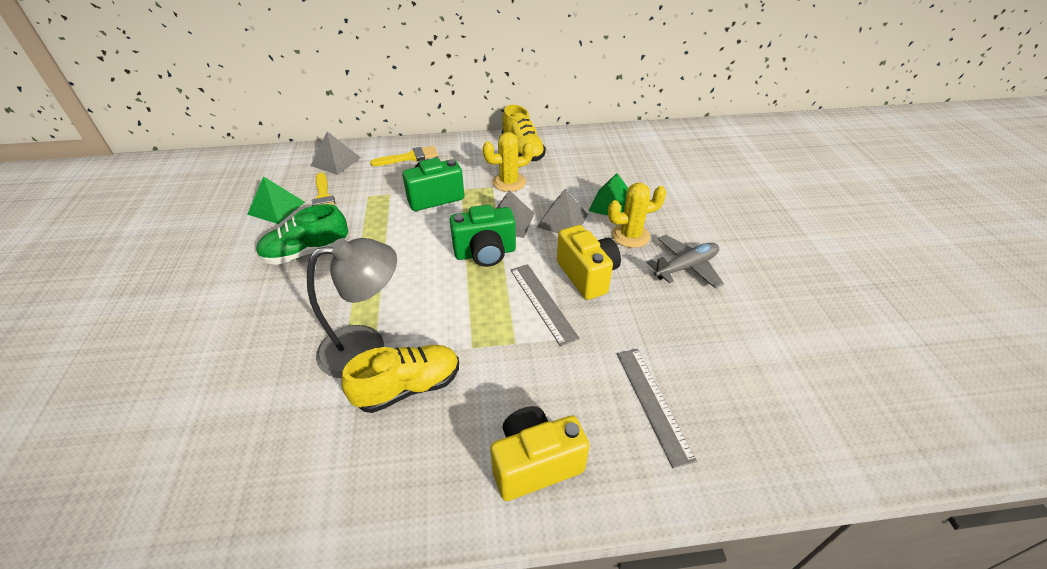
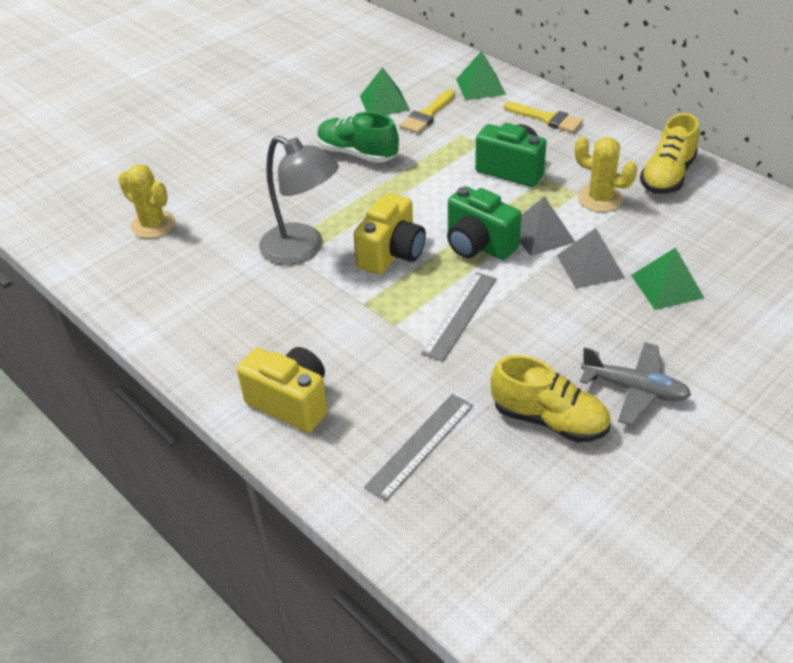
camera: 55 degrees right, 0 degrees up
grey pyramid [311,131,361,175] -> green pyramid [456,51,506,100]
yellow shoe [342,345,459,413] -> yellow shoe moved to [490,355,610,442]
yellow camera [557,225,621,300] -> yellow camera moved to [354,193,426,275]
yellow cactus [608,183,666,248] -> yellow cactus moved to [118,164,175,238]

